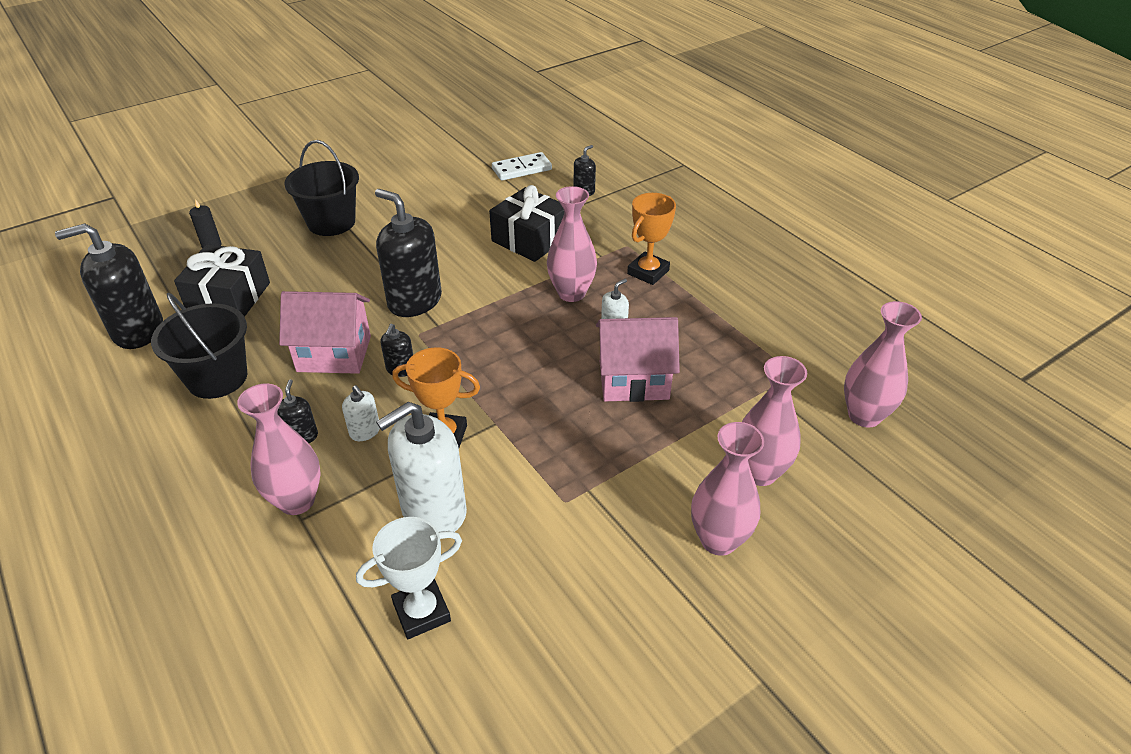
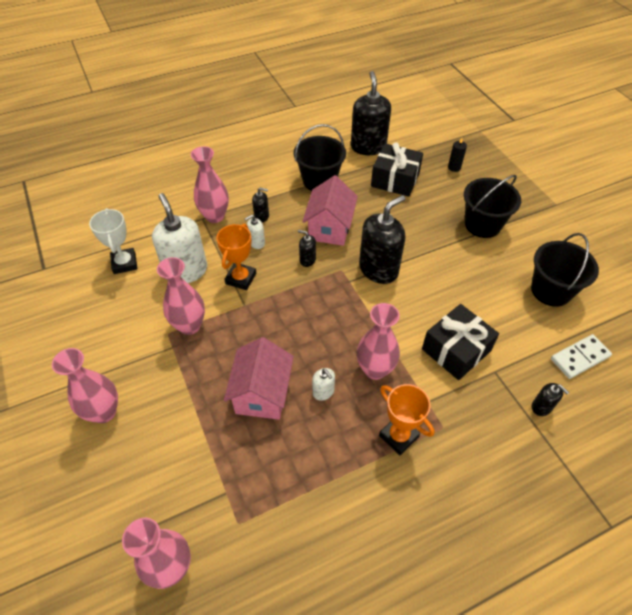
camera: 100 degrees right, 10 degrees up
white domino [492,152,552,181] -> white domino turned 75 degrees clockwise [551,334,612,379]
pink vase [742,356,807,486] -> pink vase moved to [157,257,205,335]
none -> black bucket [531,233,599,307]

